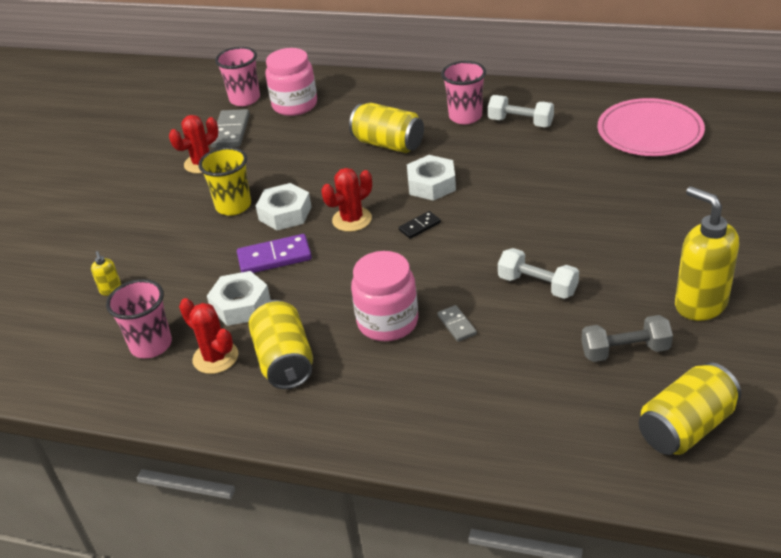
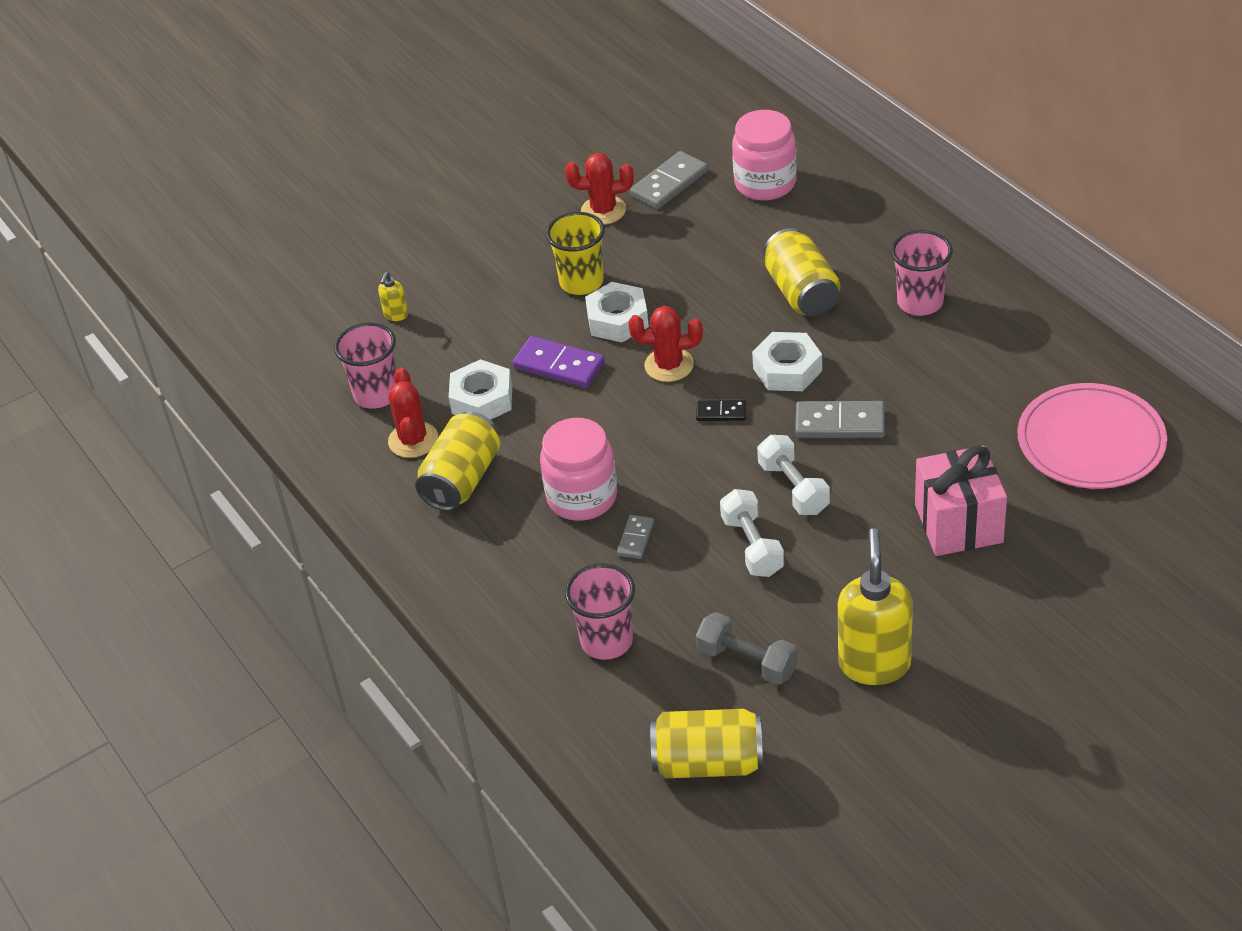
camera: 40 degrees right, 5 degrees up
pink cup [215,47,260,106] -> pink cup moved to [565,563,635,660]
white dumbbell [488,95,554,127] -> white dumbbell moved to [757,435,830,515]
none -> grey domino [795,401,885,438]
none -> pink gift [915,446,1007,556]

